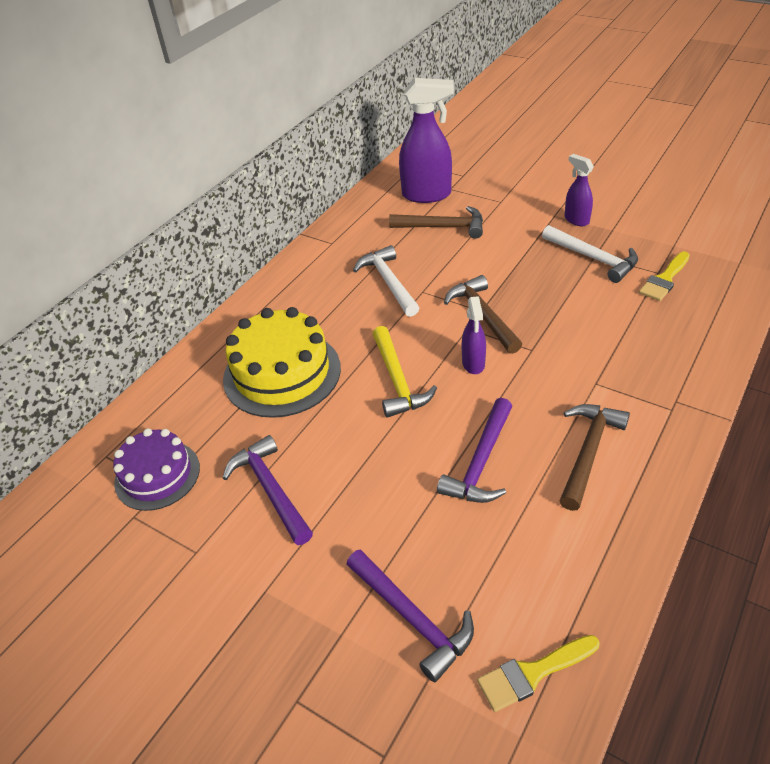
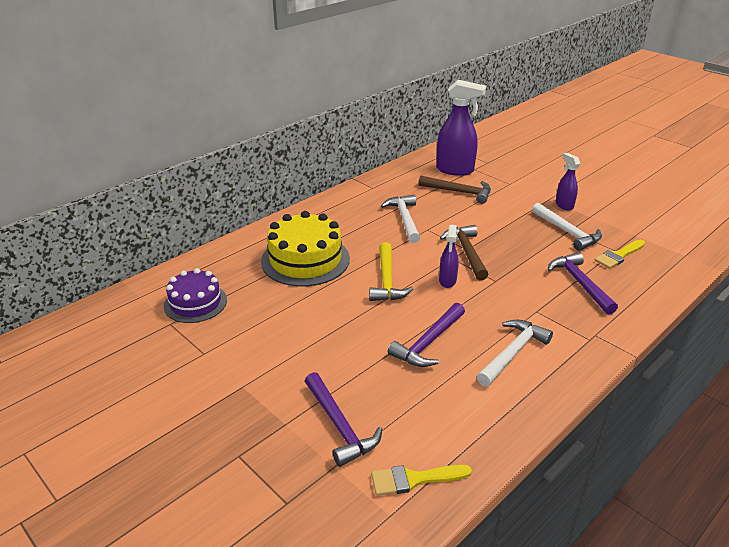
camera: 10 degrees right, 10 degrees down
purple hammer [223,435,313,545] -> purple hammer moved to [548,252,618,315]
brown hammer [560,404,630,511] -> white hammer [477,319,553,387]

